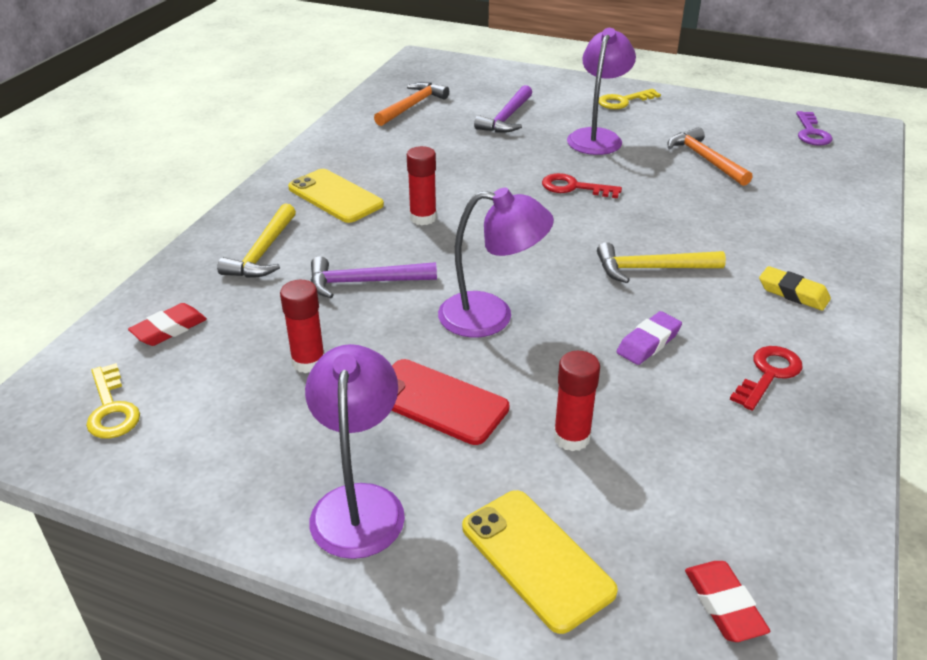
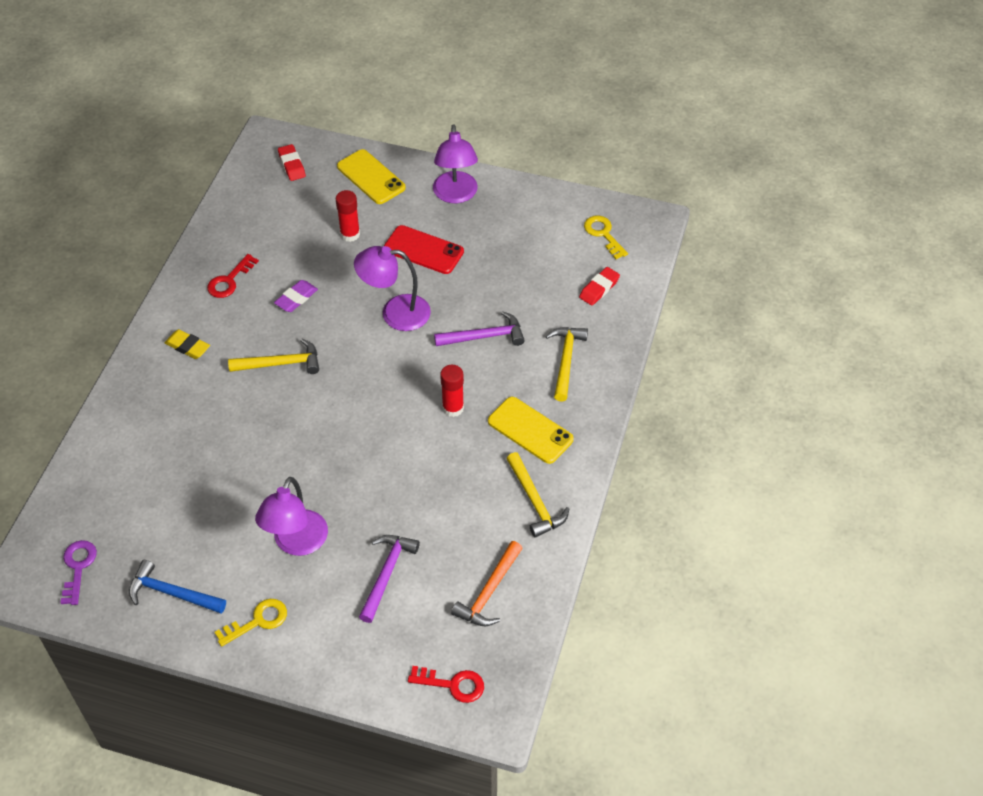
camera: 175 degrees right, 15 degrees up
red glue stick [280,280,325,373] -> none
red key [542,173,622,198] -> red key moved to [408,666,484,703]
orange hammer [668,127,752,186] -> none
none -> blue hammer [129,560,226,613]
none -> yellow hammer [506,452,569,538]

